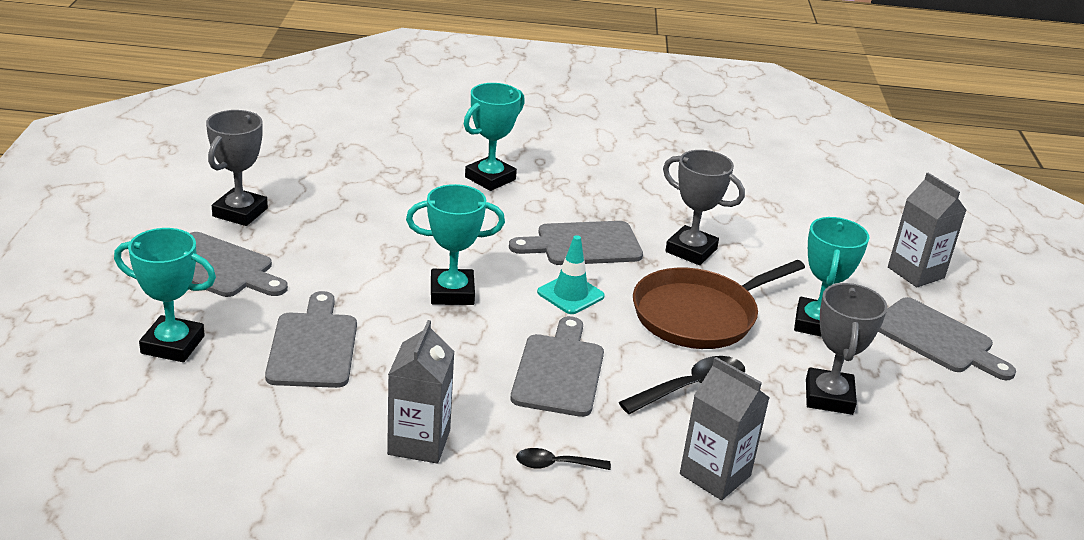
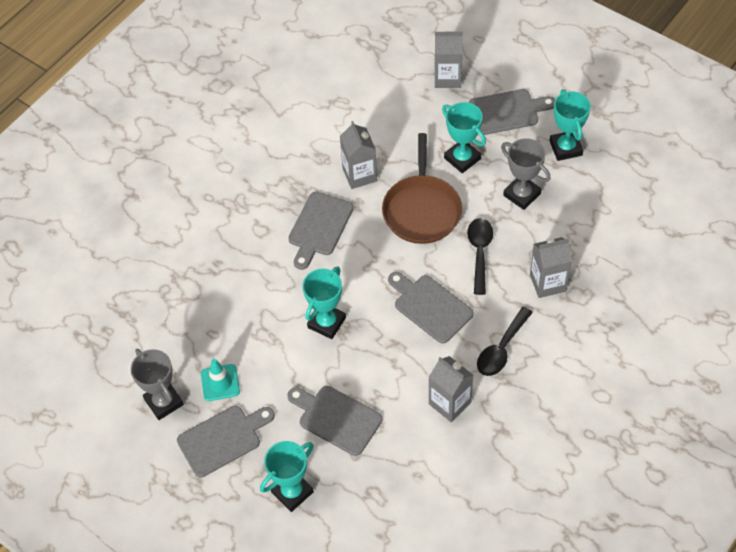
camera: 50 degrees left, 25 degrees up
turquoise trophy [464,83,525,191] -> turquoise trophy moved to [550,89,591,161]
black spoon [516,448,611,470] -> black spoon [477,307,533,376], size x1.67
turquoise traffic cone [537,235,605,314] -> turquoise traffic cone moved to [201,359,240,401]
grey trophy [663,150,745,265] -> grey carton [340,121,377,189]

